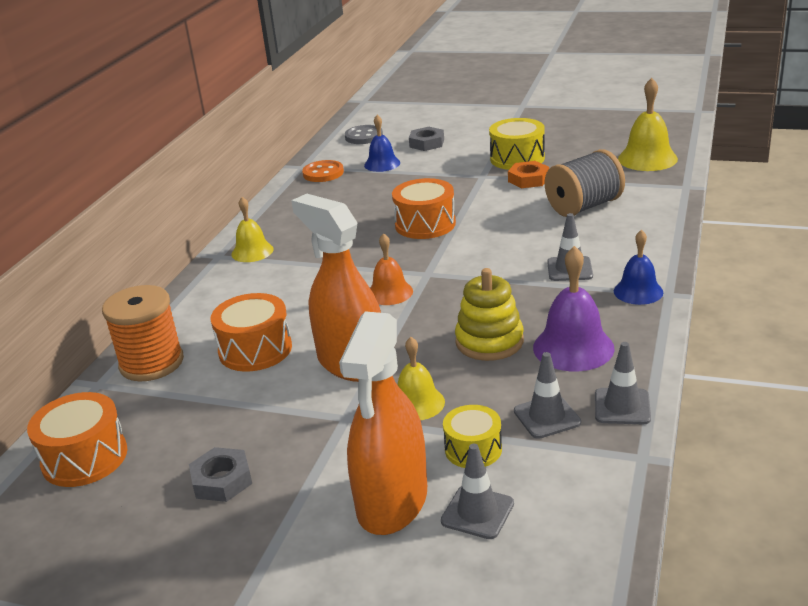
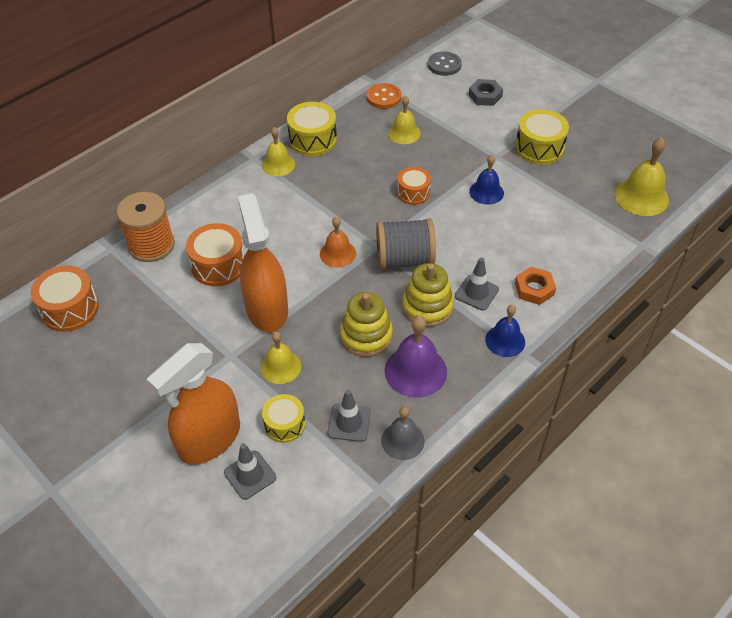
camera: 25 degrees right, 20 degrees up
grey nut [189,447,252,502] -> none
blue bell [364,115,400,172] -> blue bell moved to [469,155,504,205]
orange drum [392,178,456,239] -> orange drum [397,167,431,205], size x0.65
orange nut [508,161,549,188] -> orange nut moved to [515,267,556,305]
grey spool [545,149,625,217] -> grey spool moved to [376,218,436,270]
grey traffic cone [595,342,651,424] -> grey bell [381,407,425,460]
none -> yellow drum [287,102,337,156]
none -> yellow bell [388,95,421,144]
none -> yellow stacking toy [402,263,454,327]

